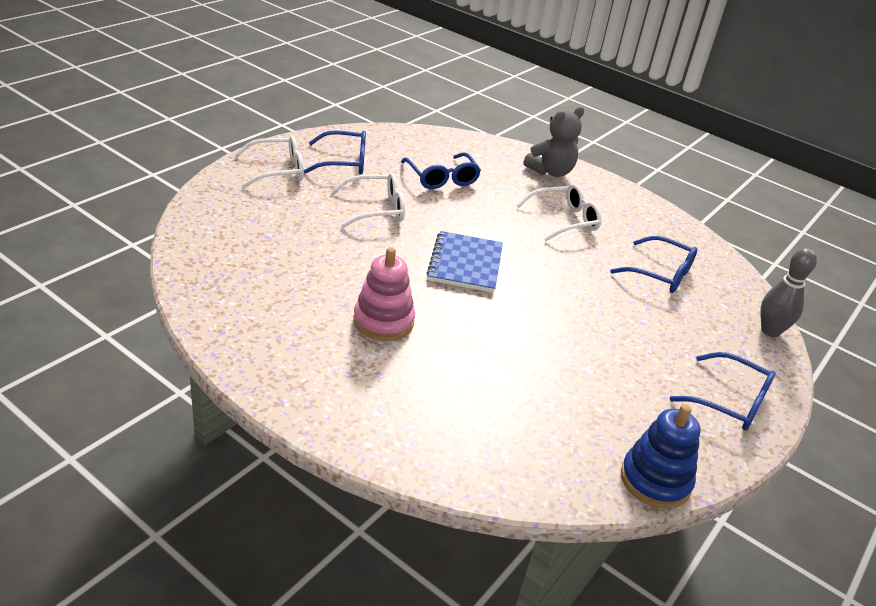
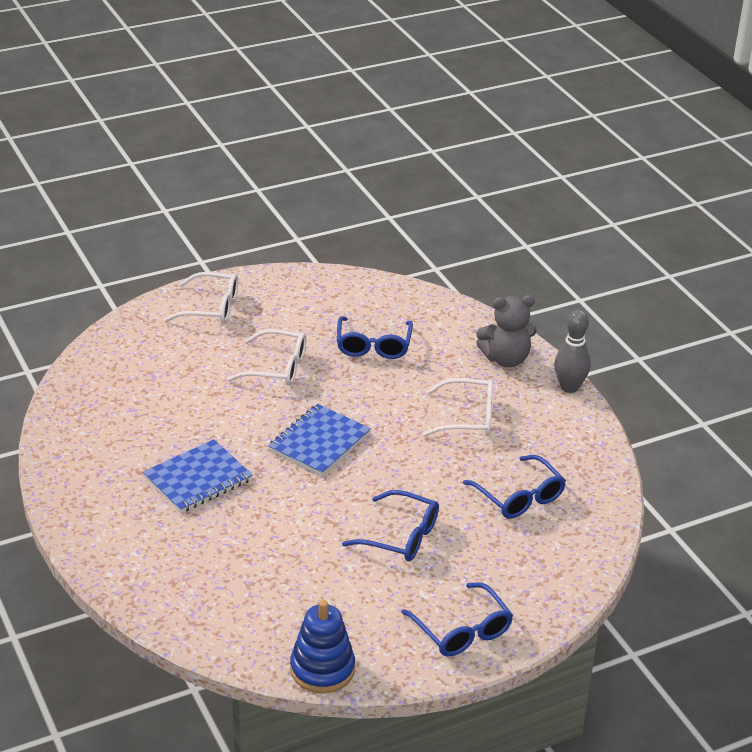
camera: 30 degrees right, 0 degrees up
blue glasses [304,130,366,174] -> blue glasses moved to [342,490,439,561]
pink stacking toy [353,247,415,341] -> blue notebook [143,439,253,513]
grey bowling pin [761,248,817,337] -> grey bowling pin moved to [554,310,591,393]

